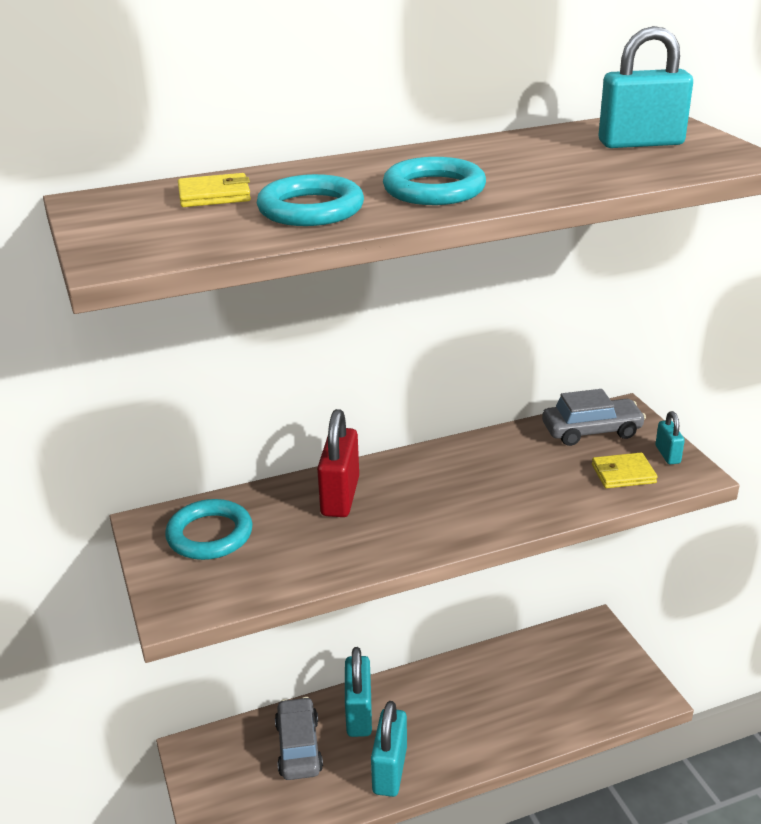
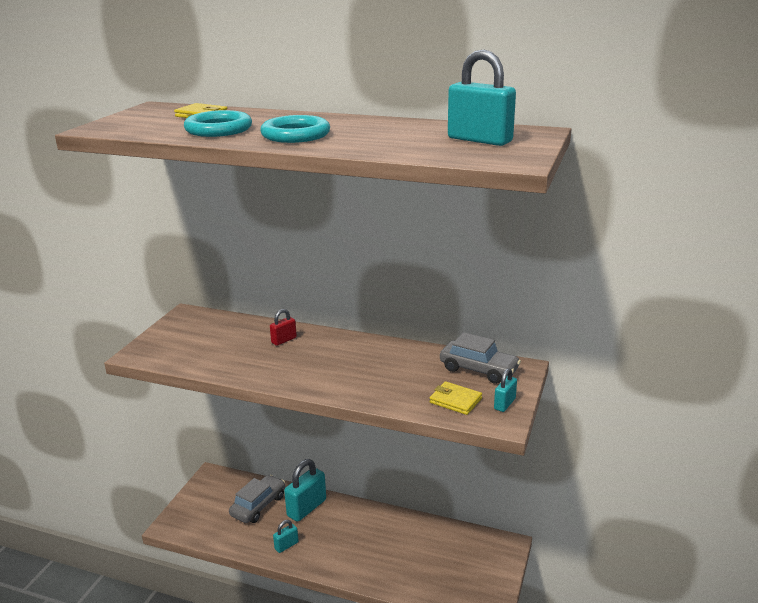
camera: 40 degrees right, 5 degrees down
turquoise ring [165,499,253,560] -> none
red padlock [317,409,359,517] -> red padlock [270,309,297,346], size x0.52
turquoise padlock [371,701,407,797] -> turquoise padlock [273,520,299,553], size x0.52

